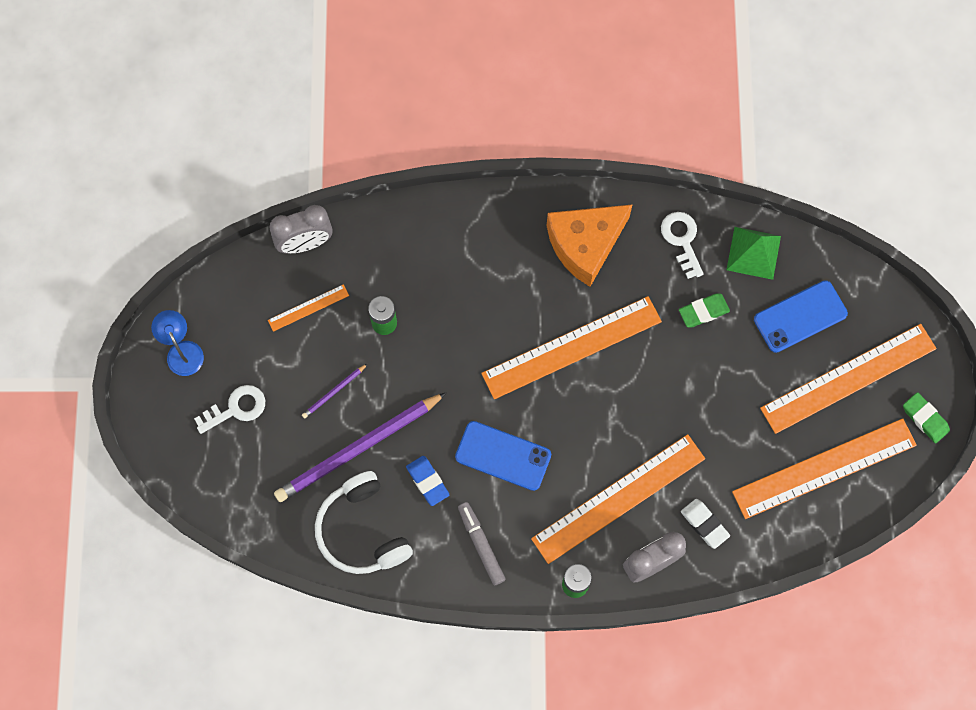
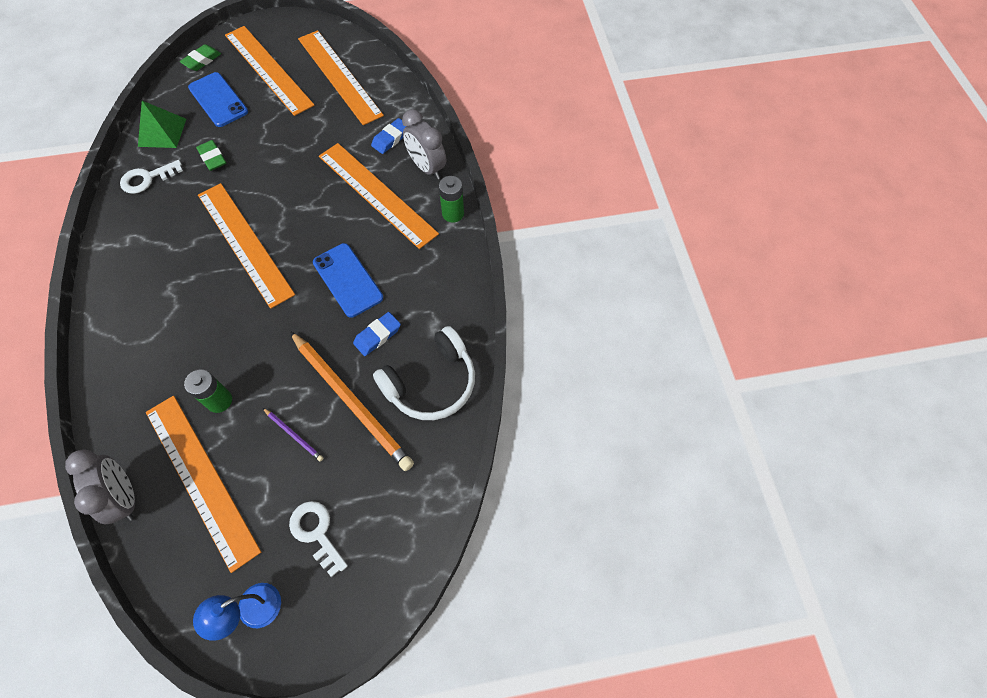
camera: 100 degrees left, 10 degrees down
orange ruler [268,284,349,332] -> orange ruler [146,396,261,573], size x2.21
purple pencil [274,393,446,502] -> orange pencil [290,331,414,471]
blue phone [455,421,551,491] -> blue phone turned 45 degrees counterclockwise [313,243,383,318]
grey marker [458,502,506,585] -> none
orange cheese [546,204,633,287] -> none
white eraser [681,499,730,549] -> blue eraser [371,118,406,154]
green eraser [903,392,950,443] -> green eraser moved to [180,44,221,71]

